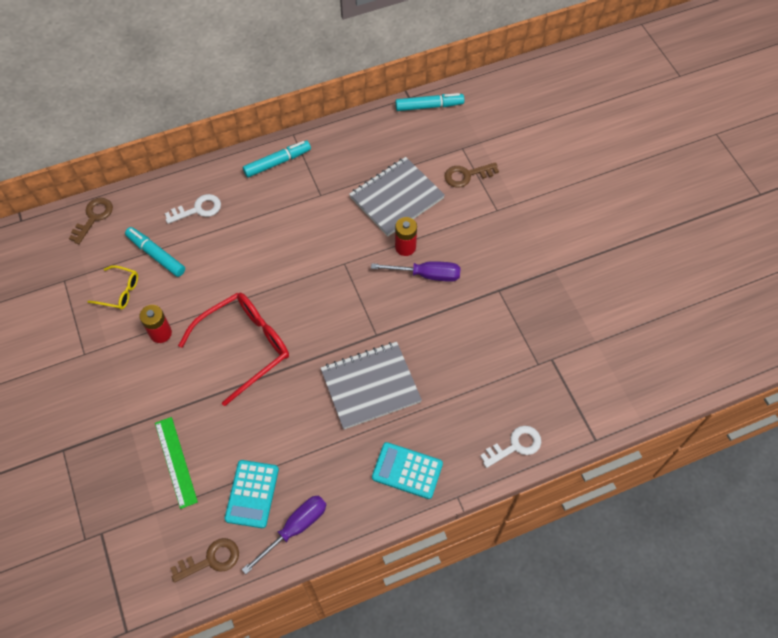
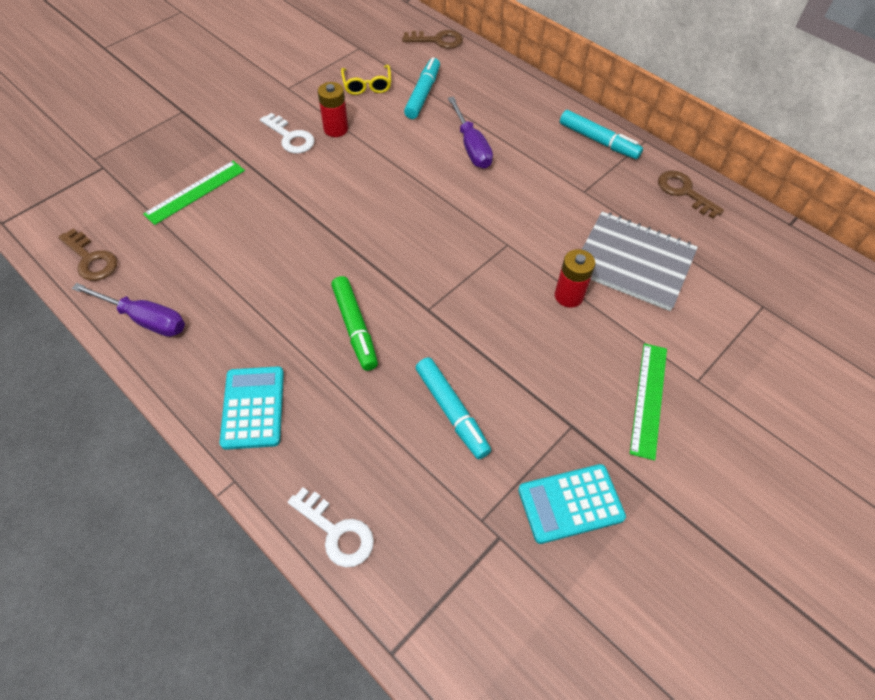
camera: 65 degrees right, 5 degrees down
white key [165,194,221,224] -> white key moved to [260,113,315,153]
red glasses [178,292,289,406] -> none
turquoise calculator [225,460,279,528] -> turquoise calculator moved to [518,464,626,544]
grey notebook [321,342,422,429] -> green marker [331,276,378,371]
purple screwdriver [371,261,460,282] -> purple screwdriver moved to [448,96,493,169]
turquoise marker [395,93,464,111] -> turquoise marker moved to [416,358,491,459]
brown key [444,162,499,188] -> brown key moved to [658,171,724,218]
none -> green ruler [630,343,667,461]

